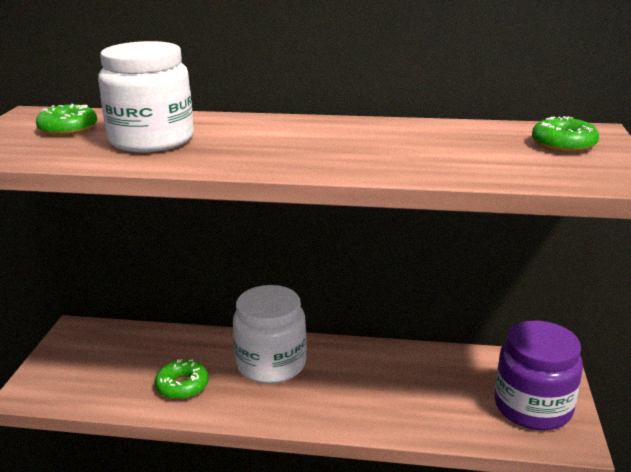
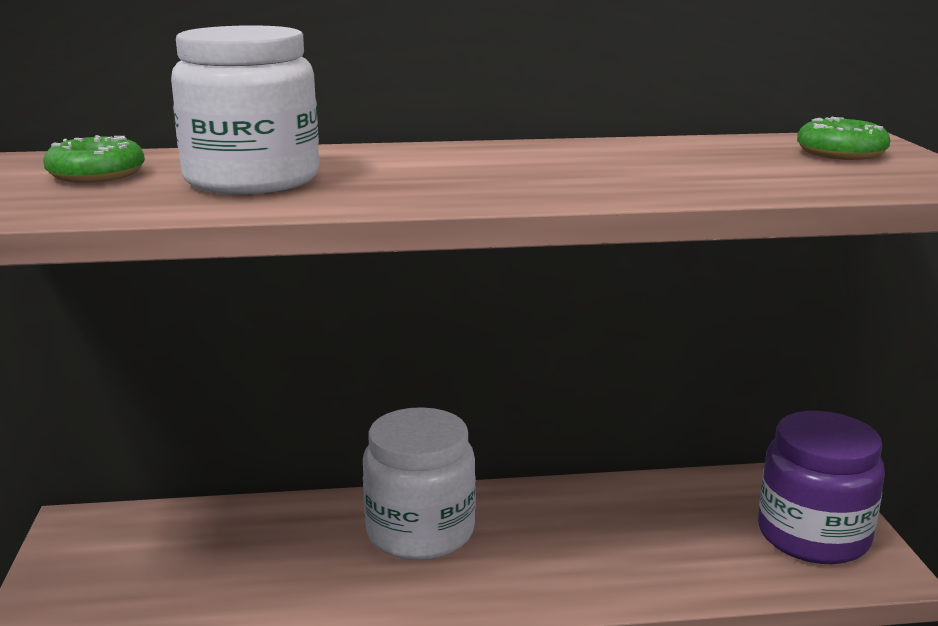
camera: 15 degrees left, 5 degrees down
green donut [155,359,209,399] -> none

